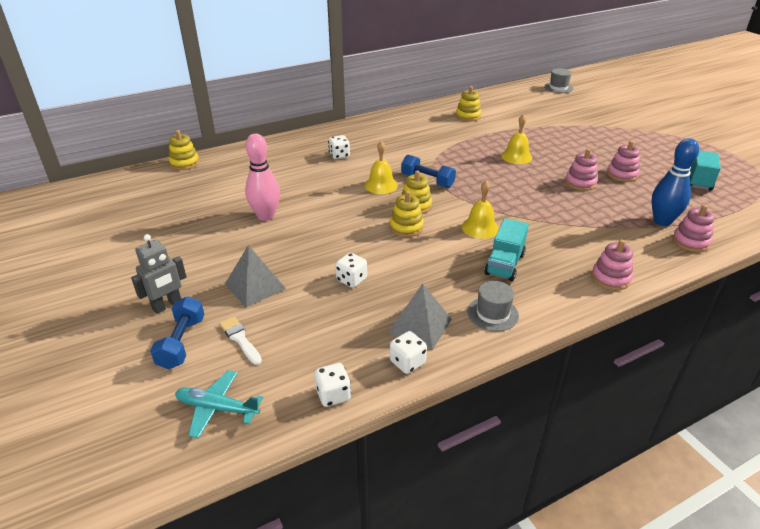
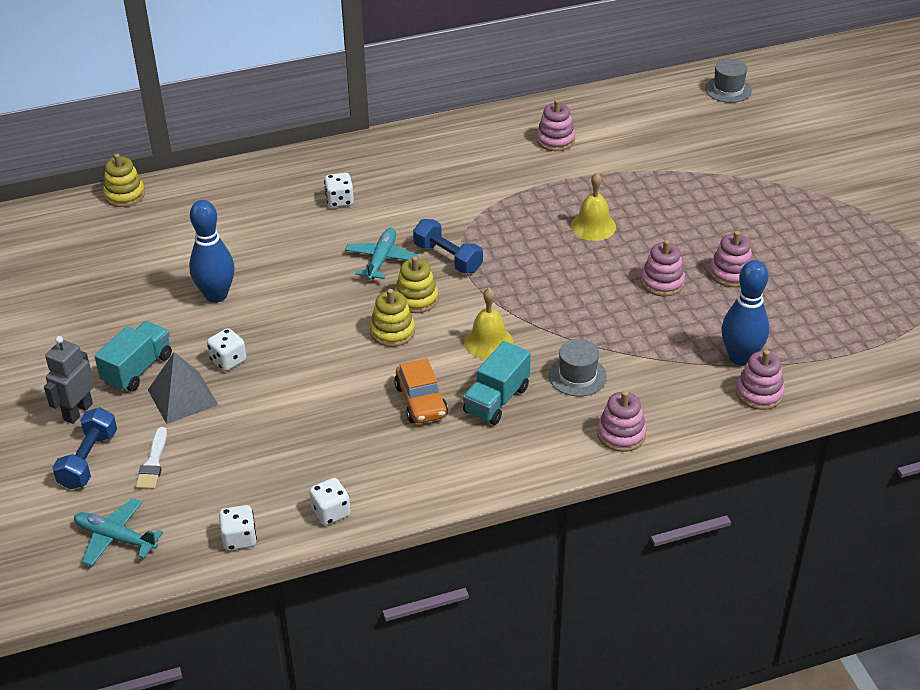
camera: 10 degrees right, 5 degrees up
grey robot [131,234,186,314] -> grey robot turned 150 degrees clockwise [44,336,94,424]
white brush [219,316,262,365] -> white brush turned 150 degrees counterclockwise [136,427,167,489]
pink bowling pin [245,134,280,221] -> blue bowling pin [189,200,235,303]
white dice [336,253,367,288] -> white dice moved to [207,328,246,371]
yellow bell [365,141,398,194] -> turquoise plane [345,228,419,280]
grey pyramid [388,283,452,350] -> none
yellow stacking toy [456,86,481,122] -> pink stacking toy [536,99,575,151]
grey hat [467,281,519,332] -> grey hat moved to [549,339,607,396]
turquoise truck [689,150,721,191] -> turquoise truck moved to [94,321,172,392]
none -> orange car [394,358,448,424]

